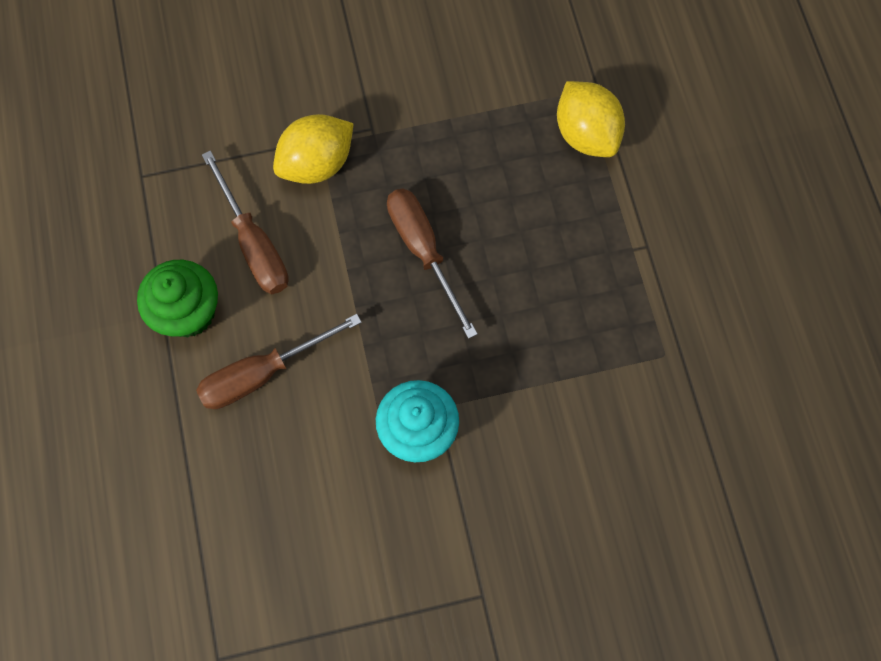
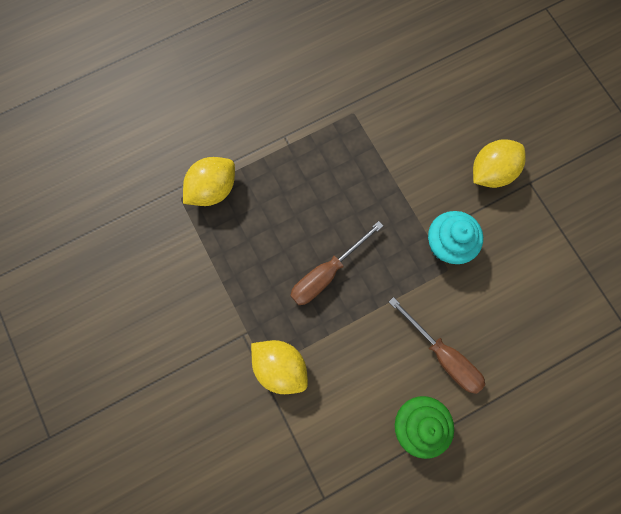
camera: 105 degrees left, 5 degrees up
brown screwdriver [202,150,289,294] -> none
none -> yellow lemon [473,139,526,188]

